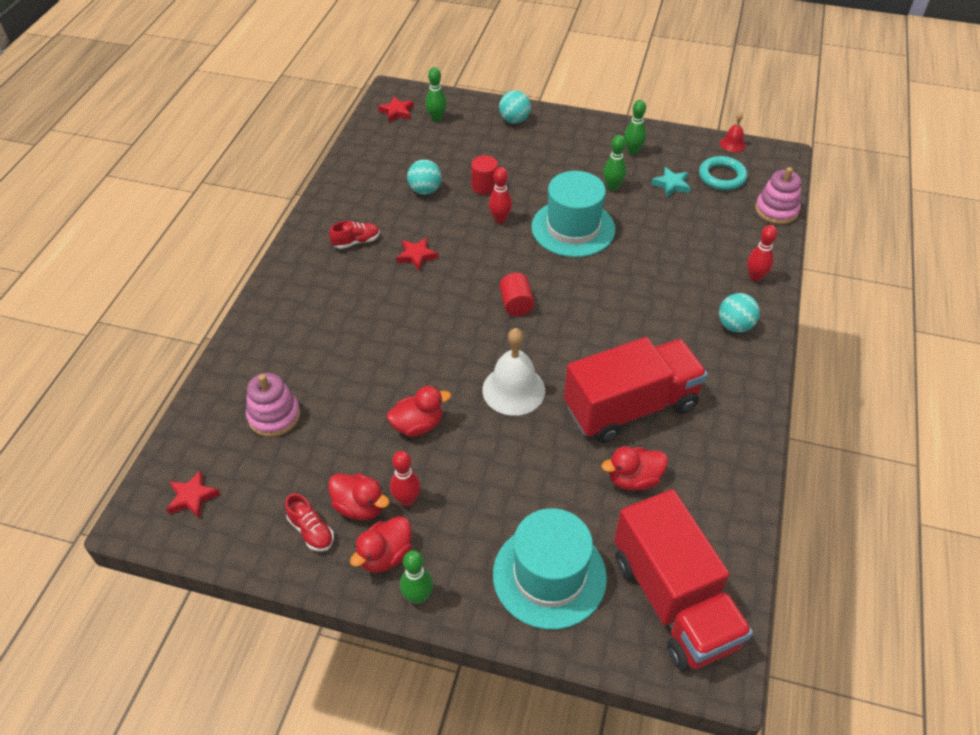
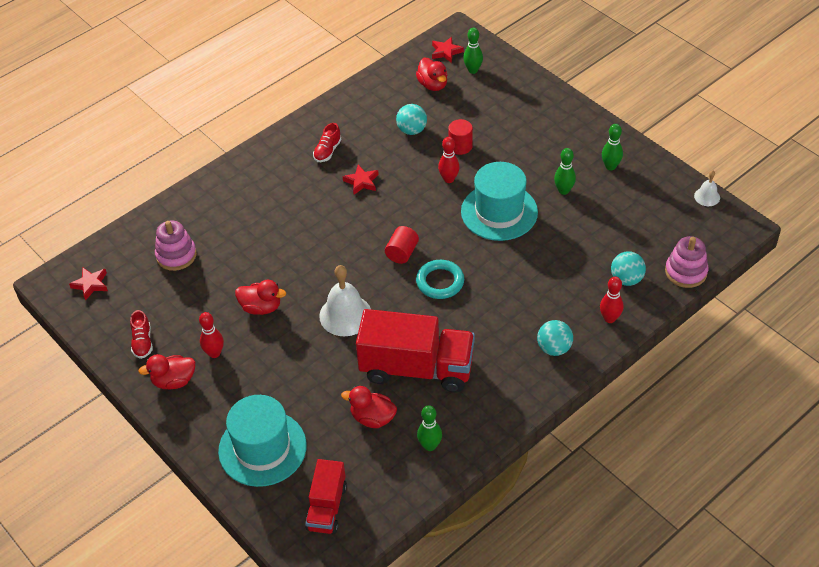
camera: 35 degrees right, 0 degrees up
red duck [328,473,390,520] -> red duck moved to [416,58,447,91]
red shoe [329,221,380,249] -> red shoe turned 105 degrees clockwise [313,123,341,162]
green bowling pin [400,550,433,604] -> green bowling pin moved to [417,405,442,451]
turquoise ball [499,90,531,123] -> turquoise ball moved to [611,251,646,286]
red truck [614,489,753,671] -> red truck [305,459,347,534], size x0.56
turquoise star [651,167,690,197] -> none
turquoise ring [699,156,747,190] -> turquoise ring moved to [416,260,464,299]
red bell [720,112,746,152] -> white bell [694,170,720,206]

